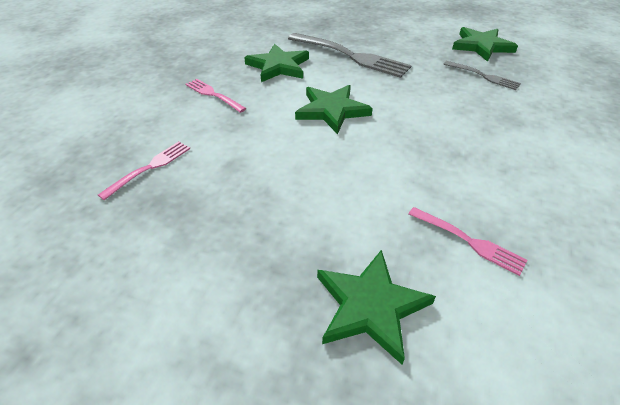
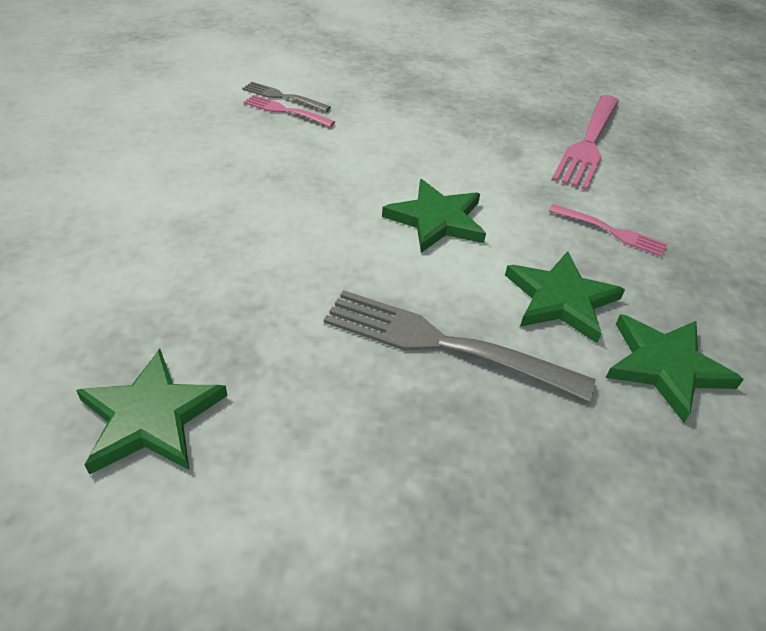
camera: 165 degrees right, 0 degrees up
pink fork [98,141,190,200] -> pink fork [552,95,619,190], size x1.86
green star [317,250,436,364] -> green star moved to [606,314,744,423]
grey fork [443,61,521,90] -> grey fork moved to [242,82,331,112]

